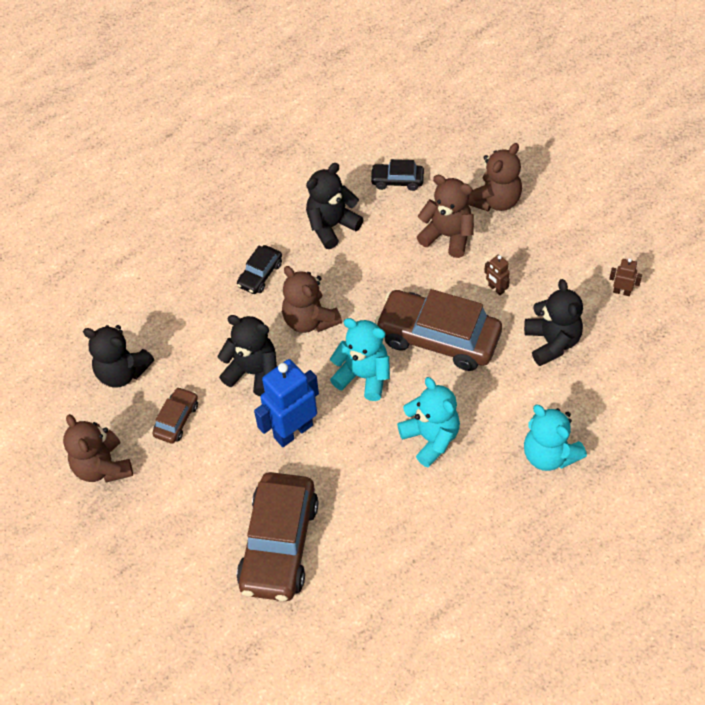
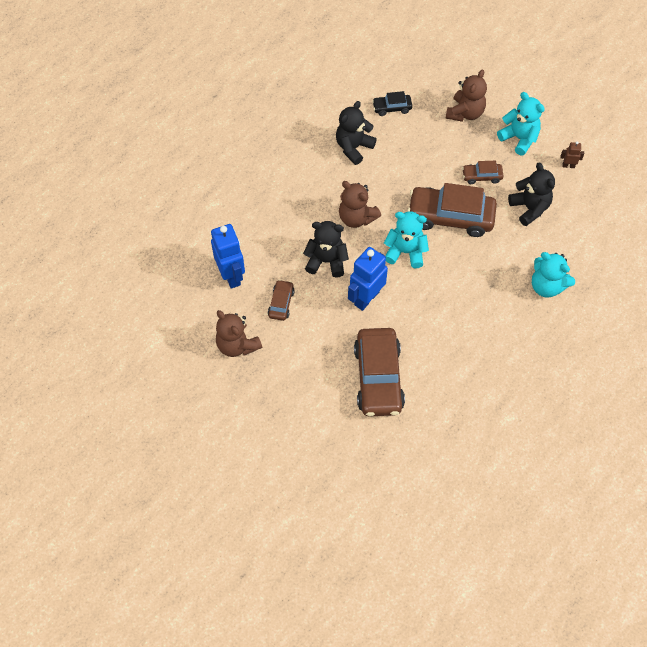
camera: 15 degrees left, 5 degrees up
black teddy bear [83,325,154,388] -> blue robot [211,224,245,289]
black car [237,245,282,294] -> none
turquoise teddy bear [397,377,460,467] -> turquoise teddy bear moved to [497,92,545,156]
brown teddy bear [417,175,474,258] -> none
brown robot [484,255,510,295] -> brown car [462,161,503,184]

